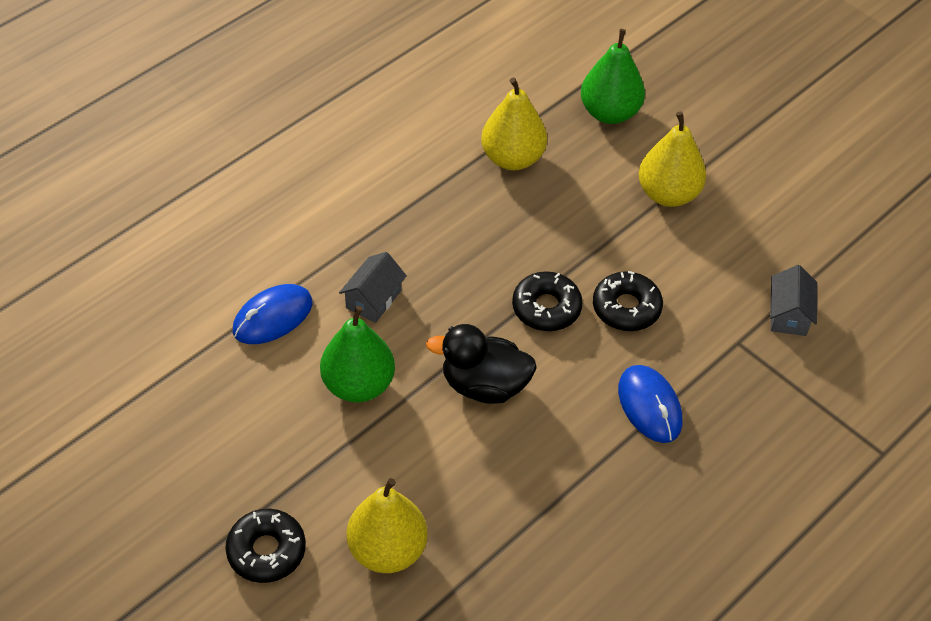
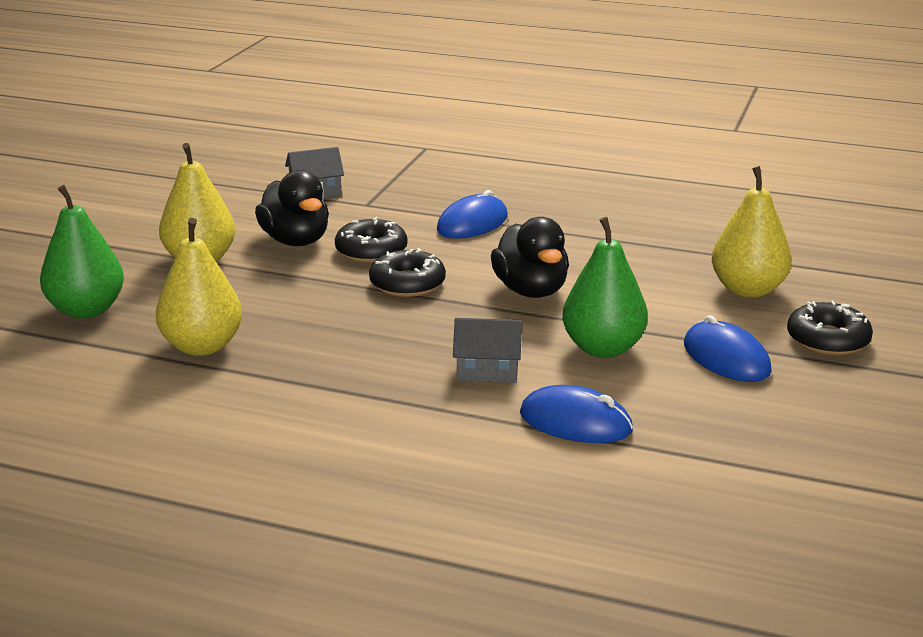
camera: 115 degrees left, 25 degrees down
none -> black duck [255,170,329,246]
none -> blue mouse [684,315,772,382]

